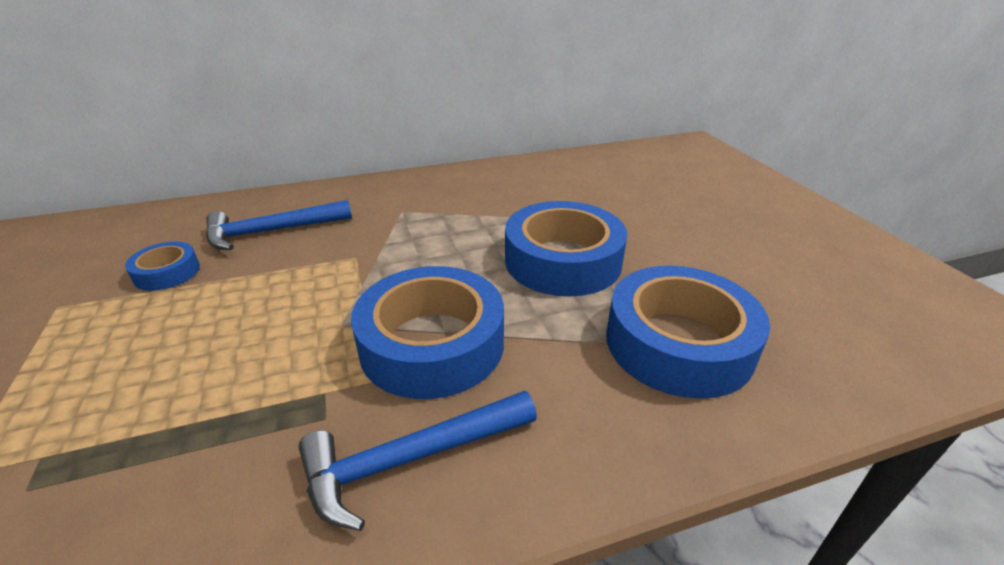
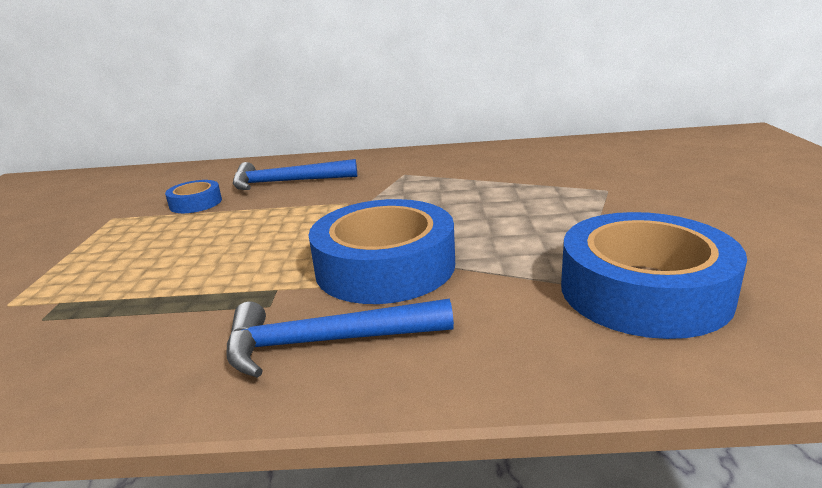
camera: 20 degrees right, 10 degrees down
blue tape [505,201,628,296] -> none

